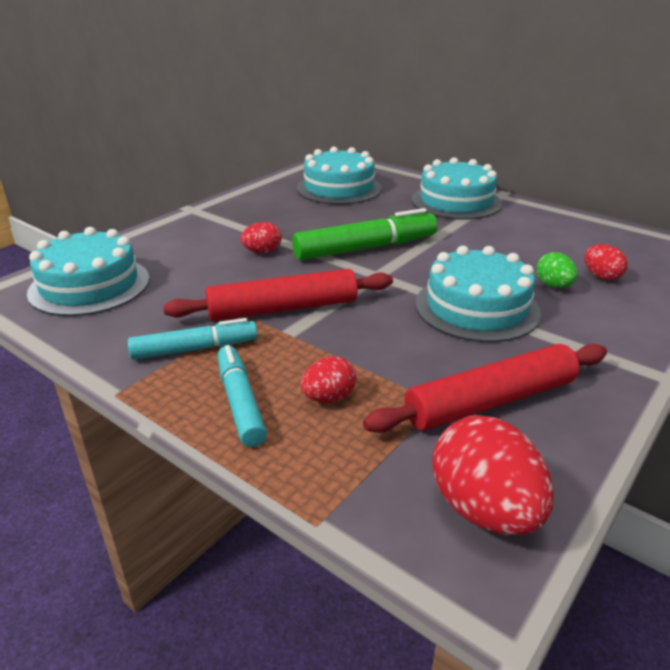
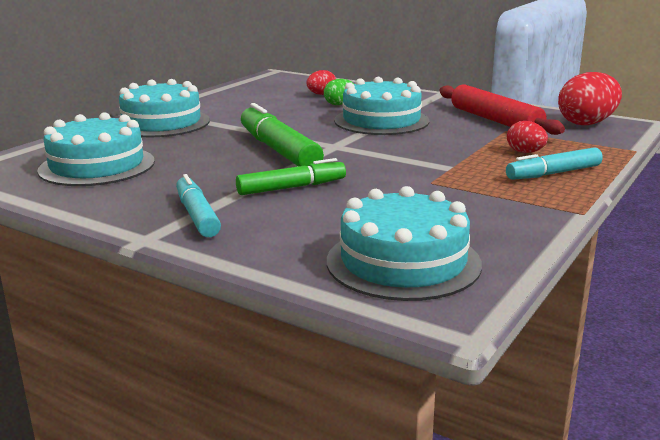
camera: 95 degrees left, 10 degrees down
turquoise marker [128,318,257,360] -> turquoise marker moved to [176,174,221,237]
red rolling pin [163,269,393,321] -> none
red egg [241,222,282,253] -> green marker [236,158,346,195]

